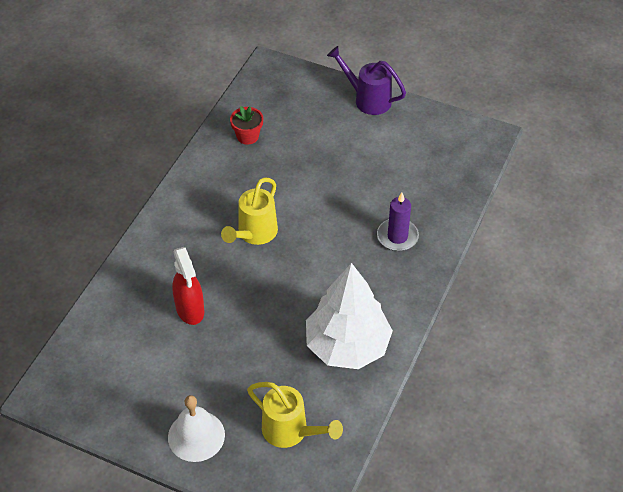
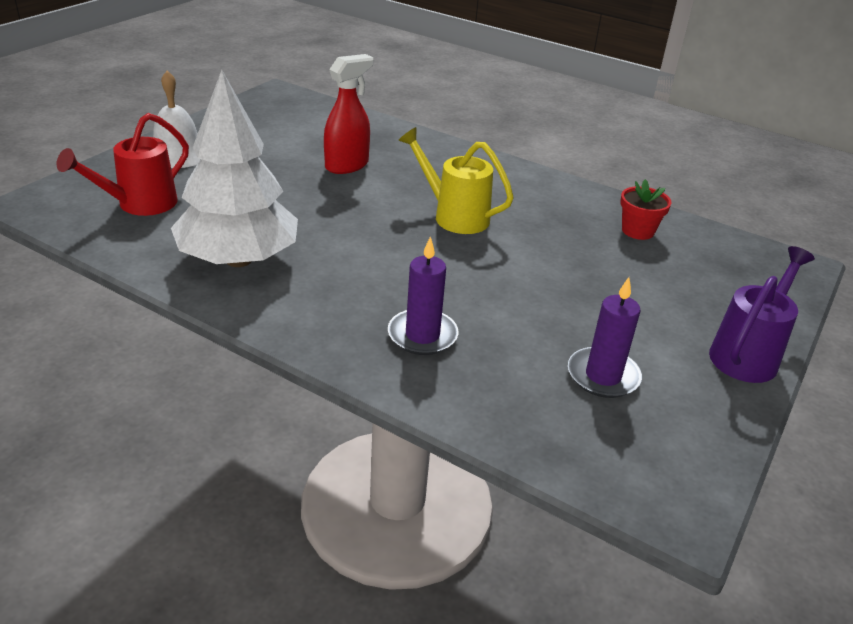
camera: 95 degrees right, 15 degrees down
red spray bottle [172,247,204,325] -> red spray bottle turned 150 degrees clockwise [324,54,373,174]
yellow watering can [247,382,343,448] -> red watering can [57,113,189,216]
none -> purple candle [568,277,642,398]

